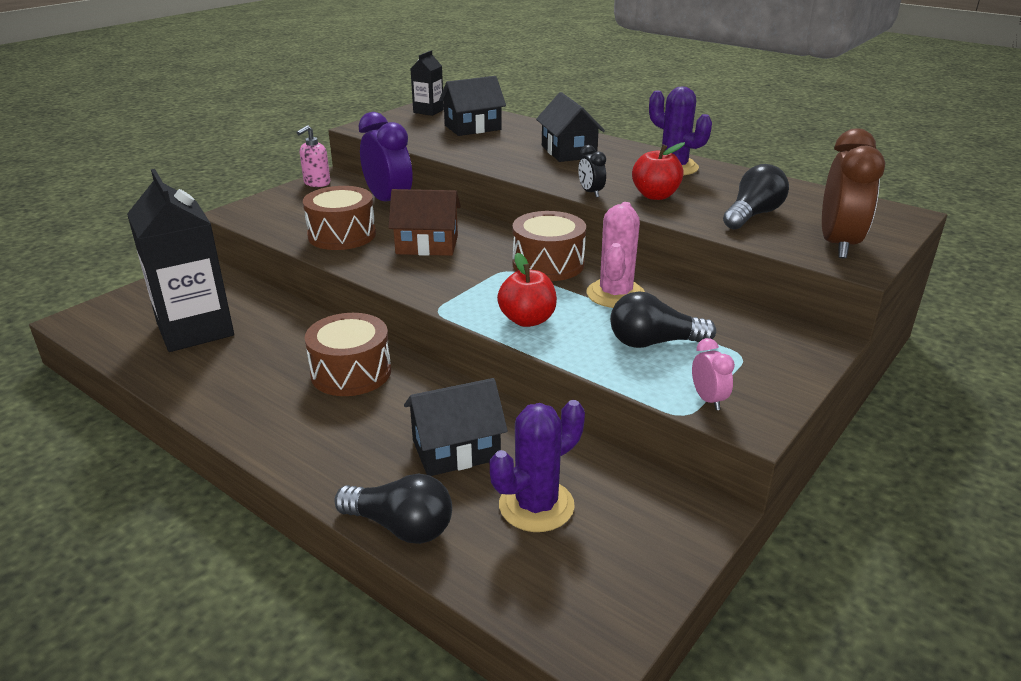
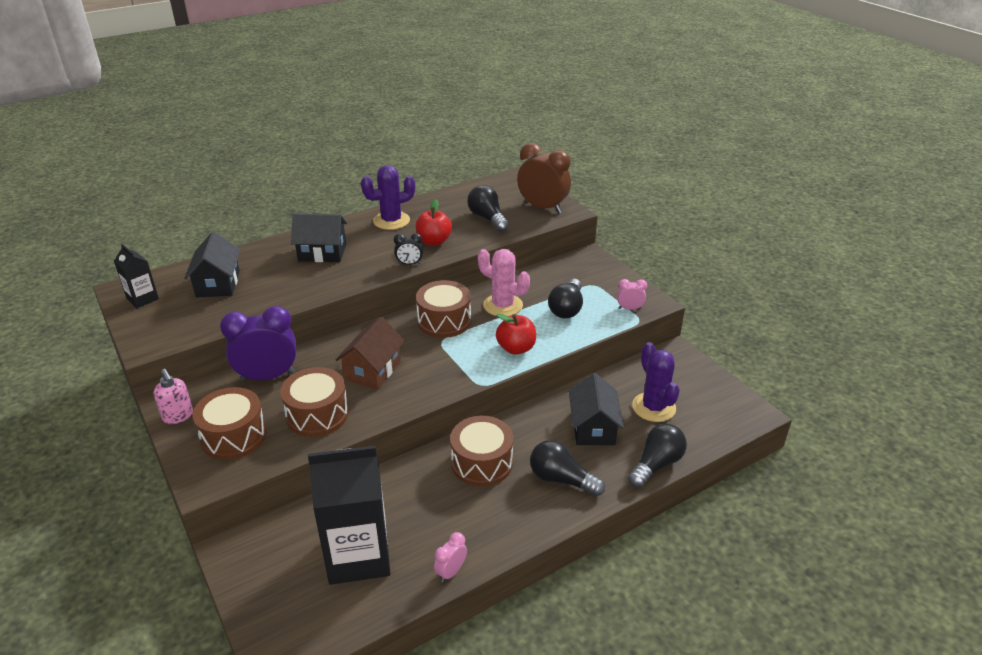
camera: 70 degrees left, 5 degrees up
none -> brown drum [193,387,267,460]
none -> pink clock [434,532,467,582]
none -> black light bulb [530,440,605,496]

